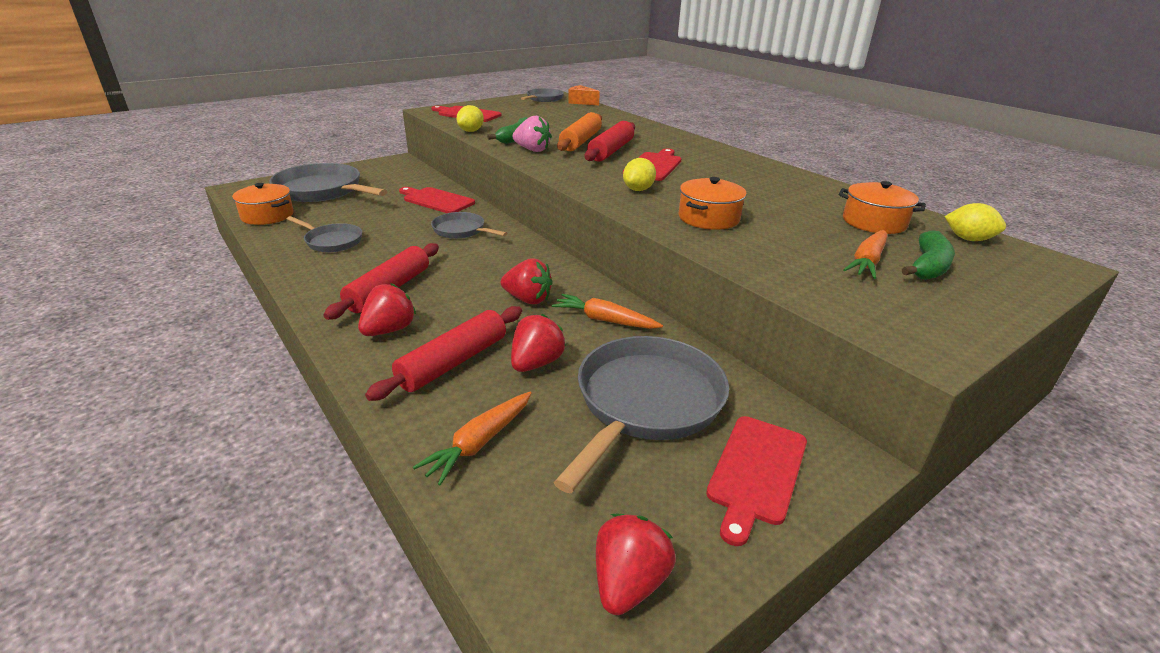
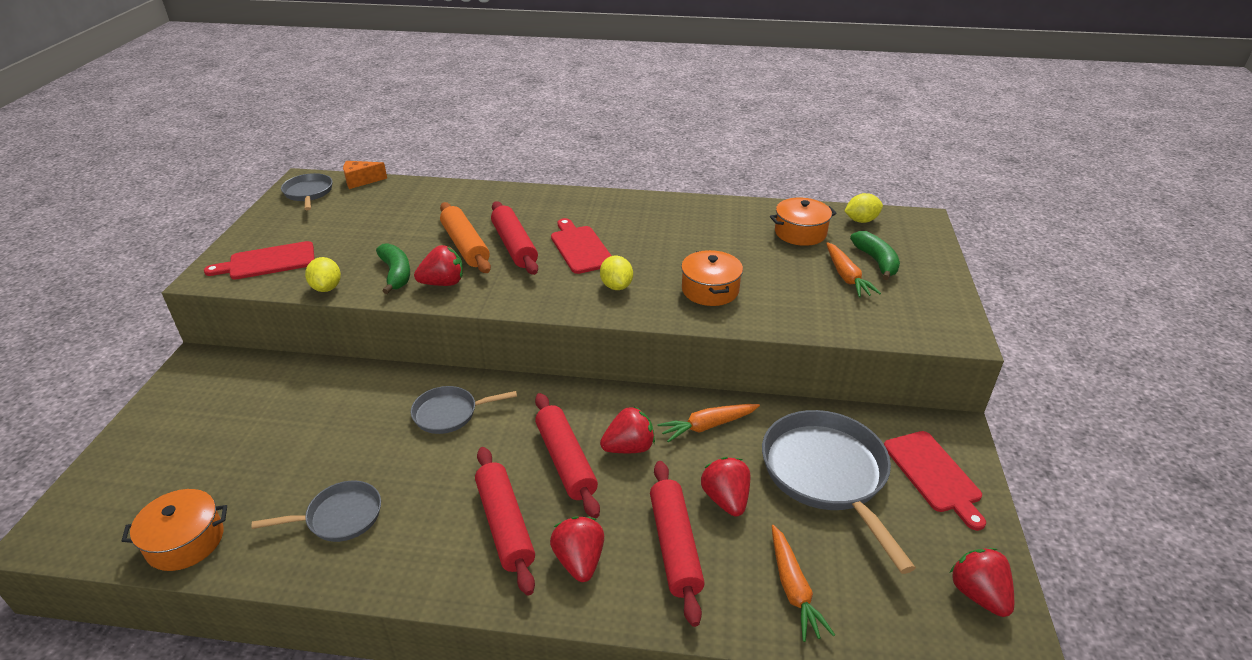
camera: 45 degrees left, 5 degrees up
grey pan [269,163,387,202] -> none
red cutting board [399,187,475,213] -> none
pink strawberry [512,116,552,152] -> red strawberry [414,245,463,286]
none -> red rolling pin [535,393,600,518]

